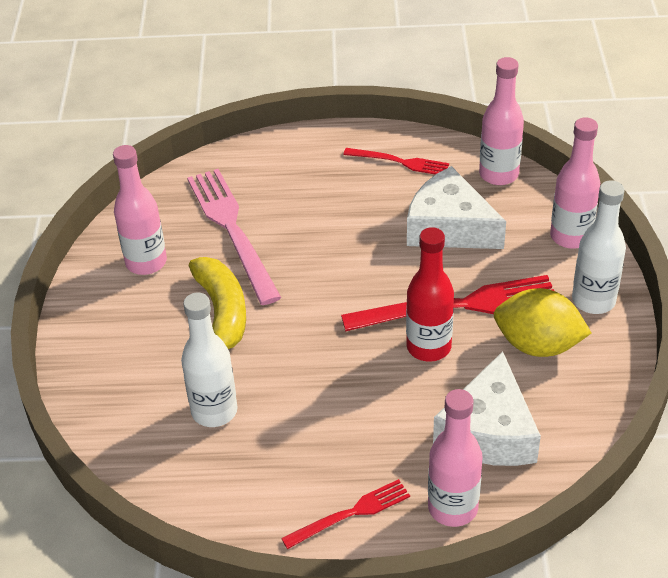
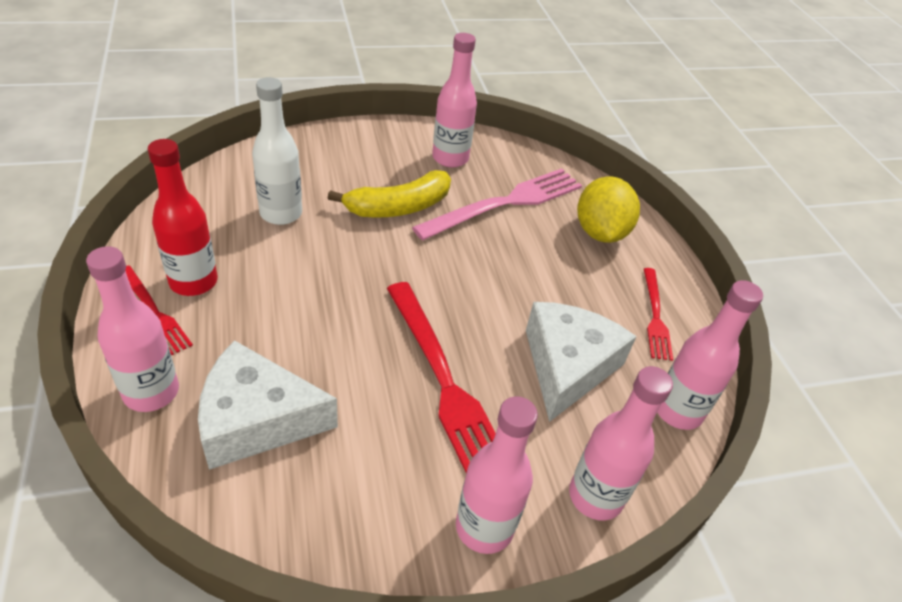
camera: 70 degrees right, 0 degrees up
red bottle [406,227,454,362] -> red bottle moved to [148,139,218,296]
yellow lemon [494,288,592,357] -> yellow lemon moved to [577,176,640,243]
white bottle [572,180,626,314] -> pink bottle [456,396,538,554]

